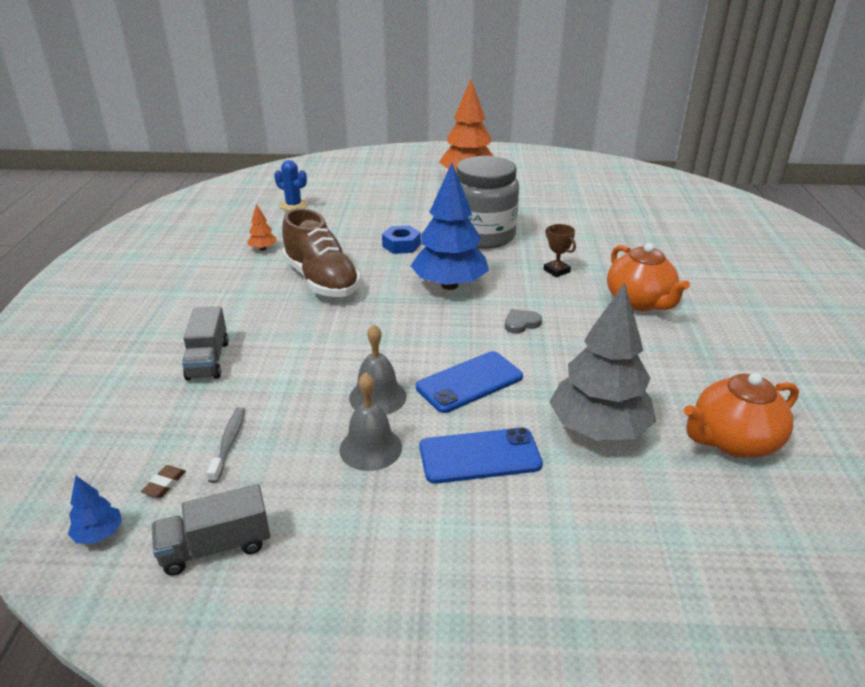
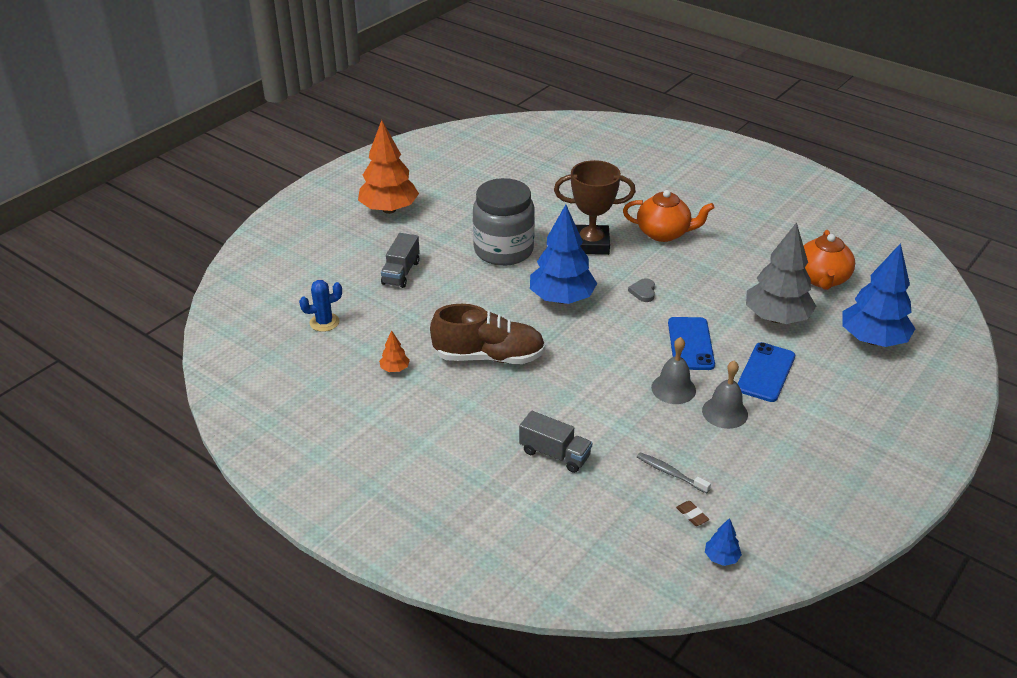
camera: 55 degrees left, 5 degrees up
grey truck [151,484,270,576] -> grey truck moved to [381,233,420,288]
blue nut [382,225,421,254] -> none
brown trophy [544,224,576,277] -> brown trophy [554,160,636,255], size x2.14
none -> blue tree [843,243,915,347]

